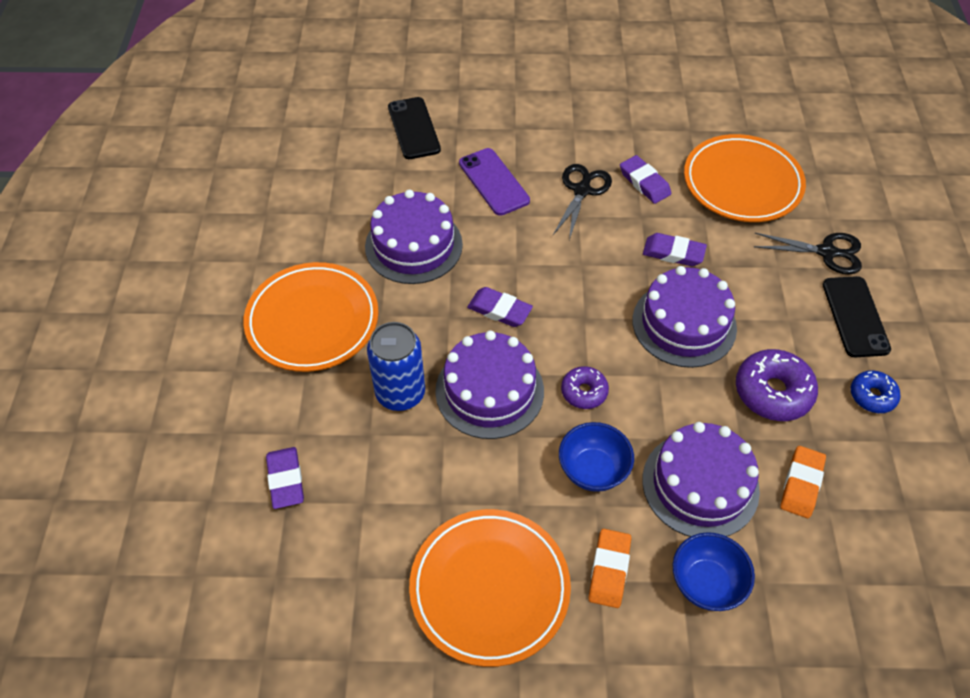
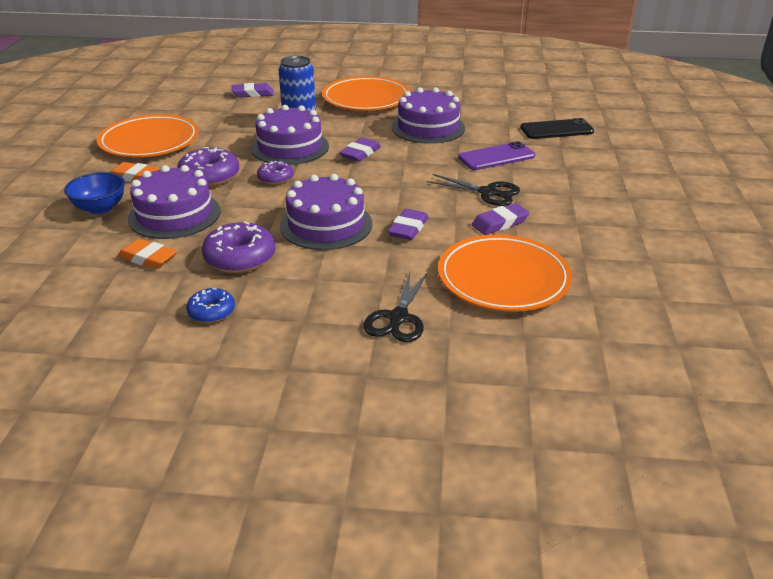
camera: 95 degrees right, 20 degrees down
blue bowl [559,422,634,492] -> purple donut [177,147,239,187]
black phone [823,276,891,357] -> none

